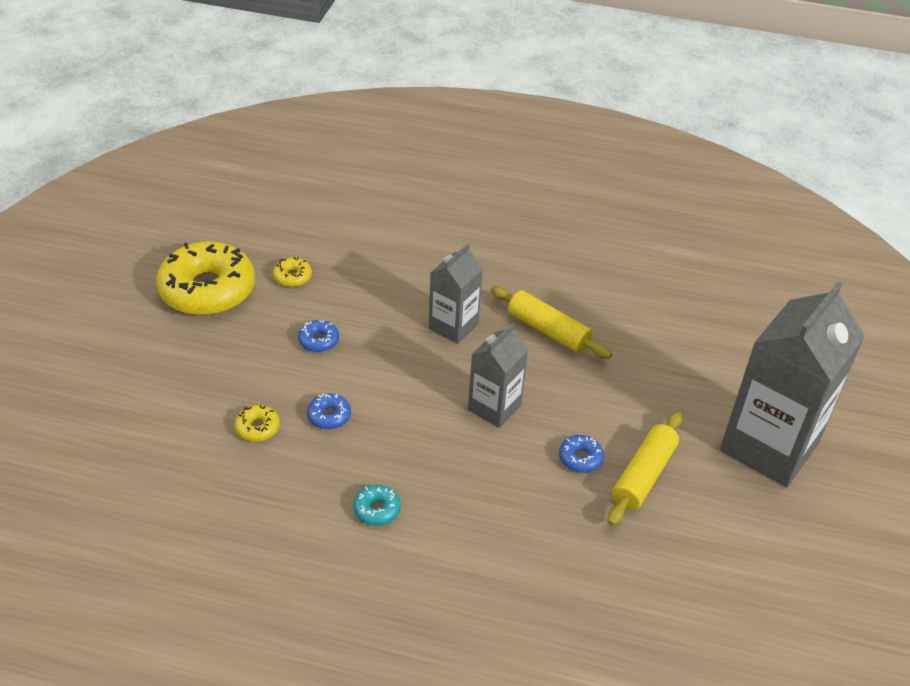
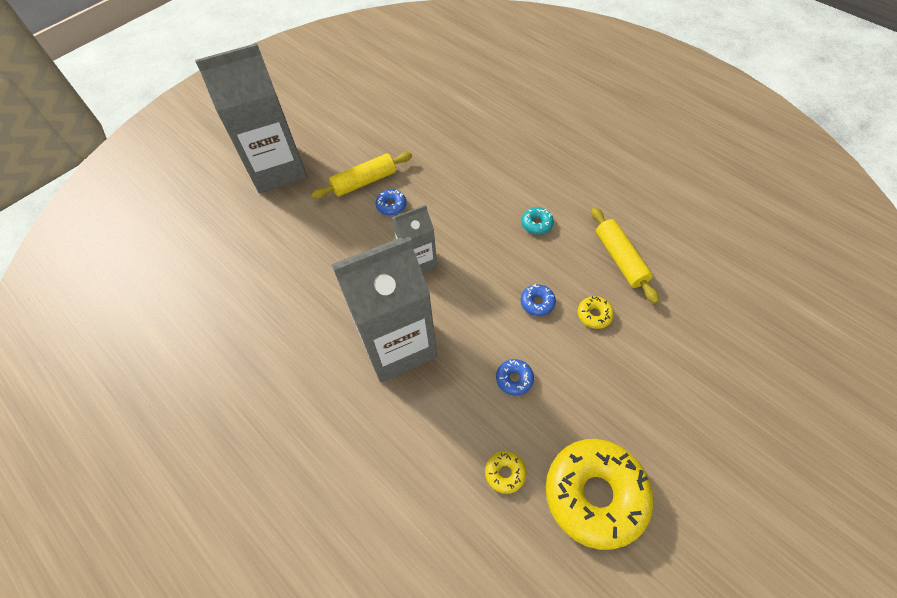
camera: 145 degrees left, 15 degrees up
grey carton [429,244,483,344] -> grey carton [331,237,437,382], size x1.87
yellow rolling pin [491,286,612,359] -> yellow rolling pin moved to [591,207,659,304]

